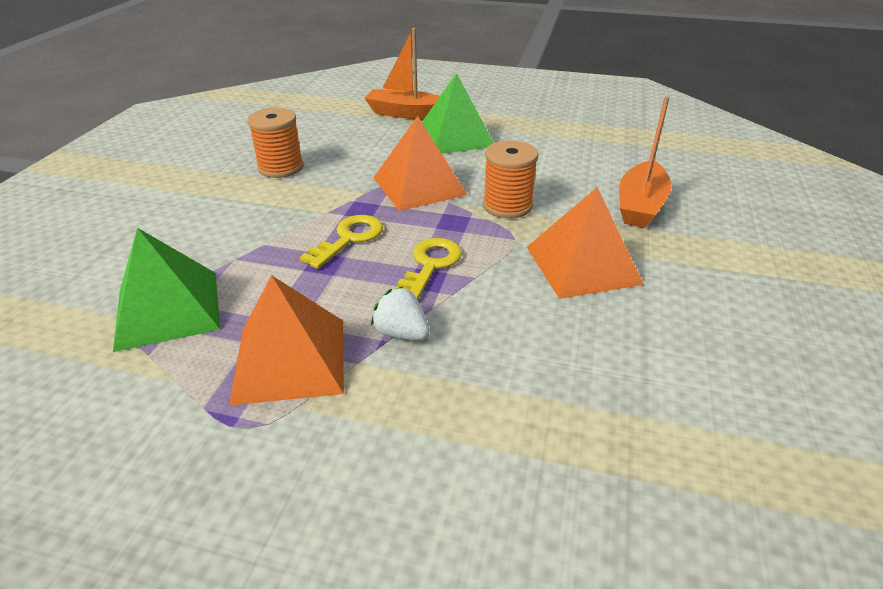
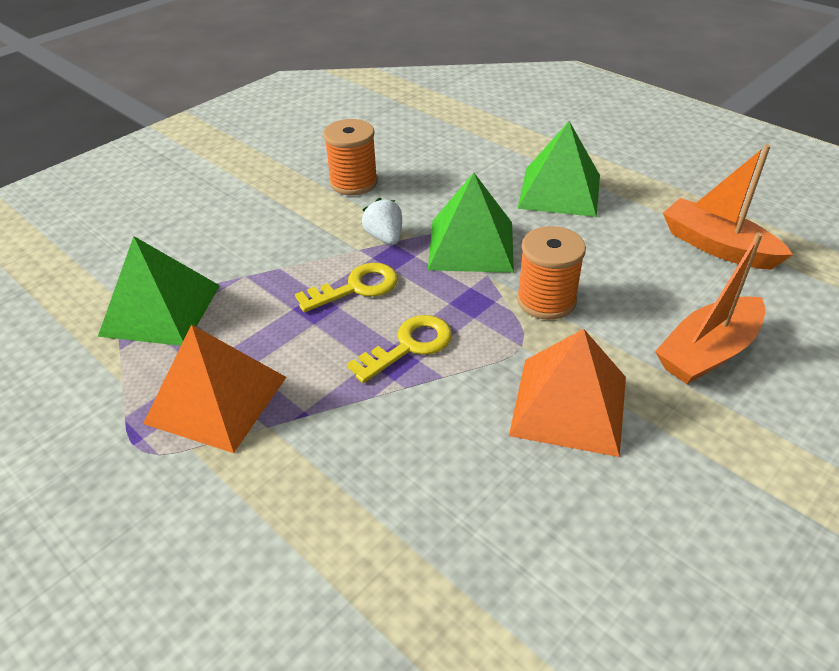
camera: 30 degrees right, 5 degrees up
orange boat [364,28,440,119] -> orange boat moved to [663,144,793,270]
white strawberry [371,287,430,340] -> white strawberry moved to [362,198,402,245]
orange pyramid [373,116,468,211] -> green pyramid [428,173,514,273]

